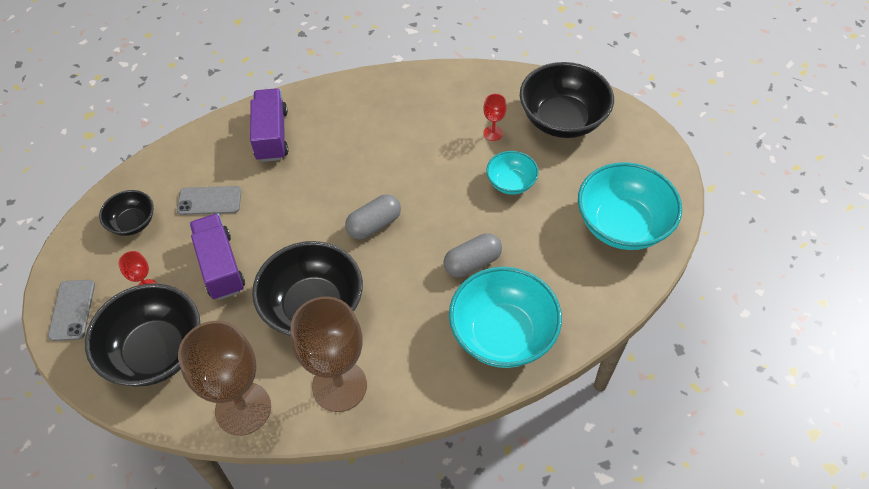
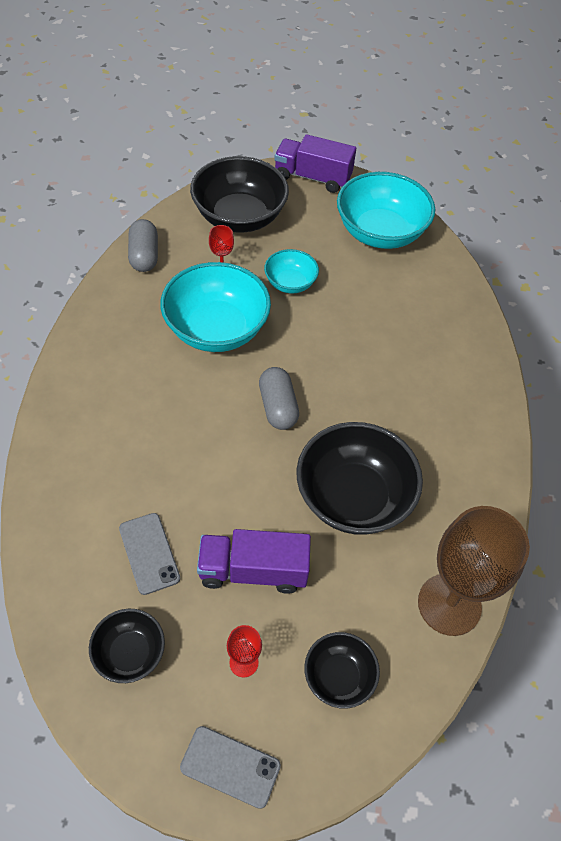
camera: 70 degrees left, 0 degrees up
black bowl [85,283,200,387] -> black bowl [304,632,380,708], size x0.53
grey phone [177,186,242,215] -> grey phone turned 45 degrees counterclockwise [119,513,180,595]
purple truck [250,88,288,162] -> purple truck moved to [274,134,356,193]
brown goblet [290,296,367,412] -> none
grey capsule [444,233,502,278] -> grey capsule moved to [128,219,158,272]
turquoise bowl [449,267,562,368] -> turquoise bowl moved to [160,262,271,352]

